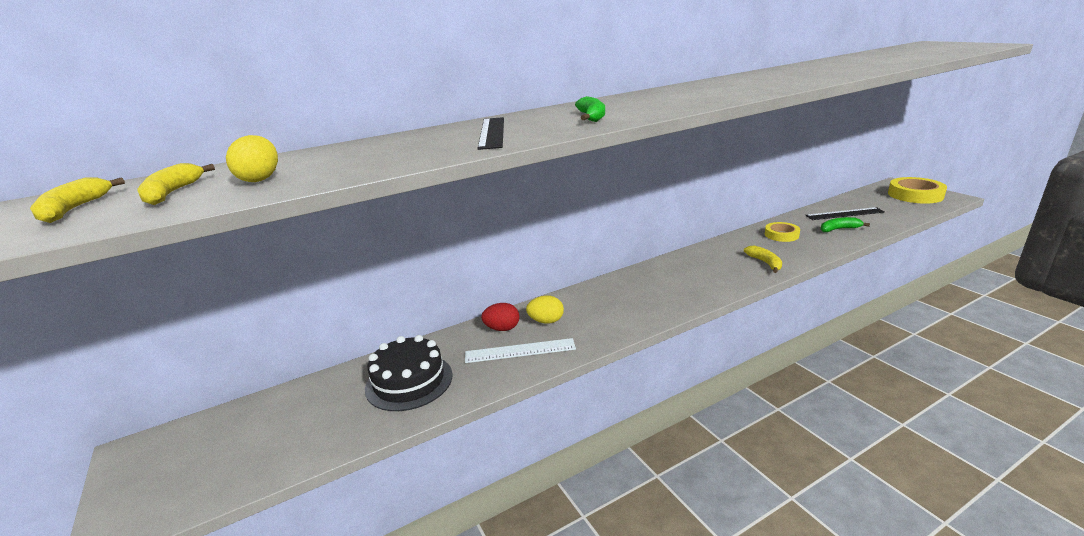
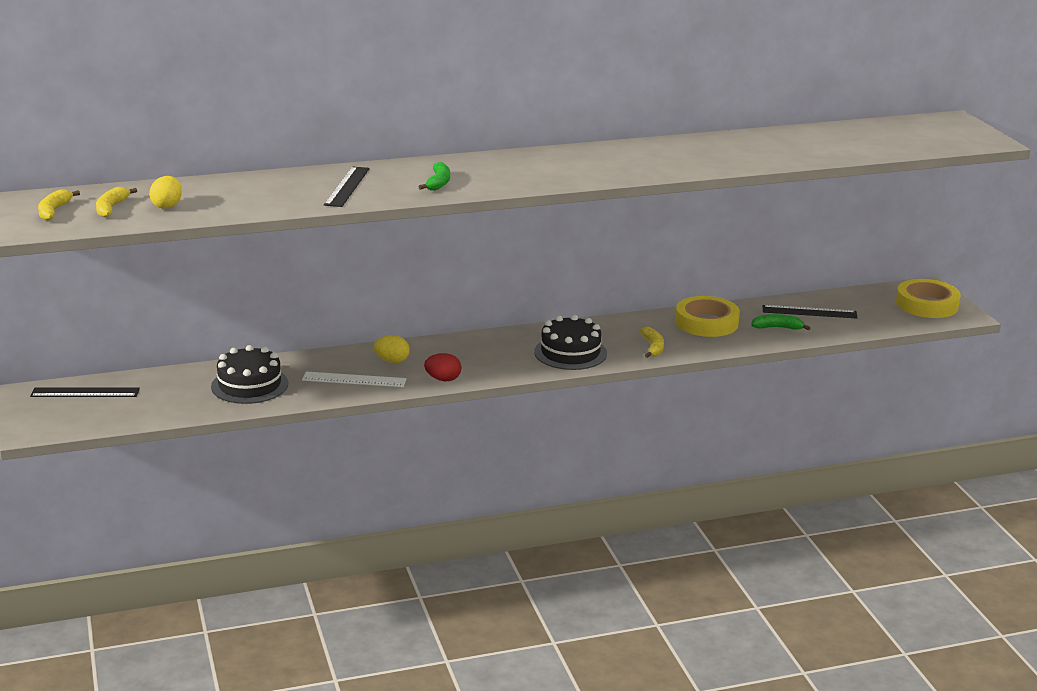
camera: 10 degrees right, 0 degrees up
red egg [481,303,520,331] -> red egg moved to [424,353,461,381]
yellow tape [765,222,800,242] -> yellow tape [675,296,740,337], size x1.67
none -> black ruler [30,387,140,397]
none -> black cake [534,315,607,370]

